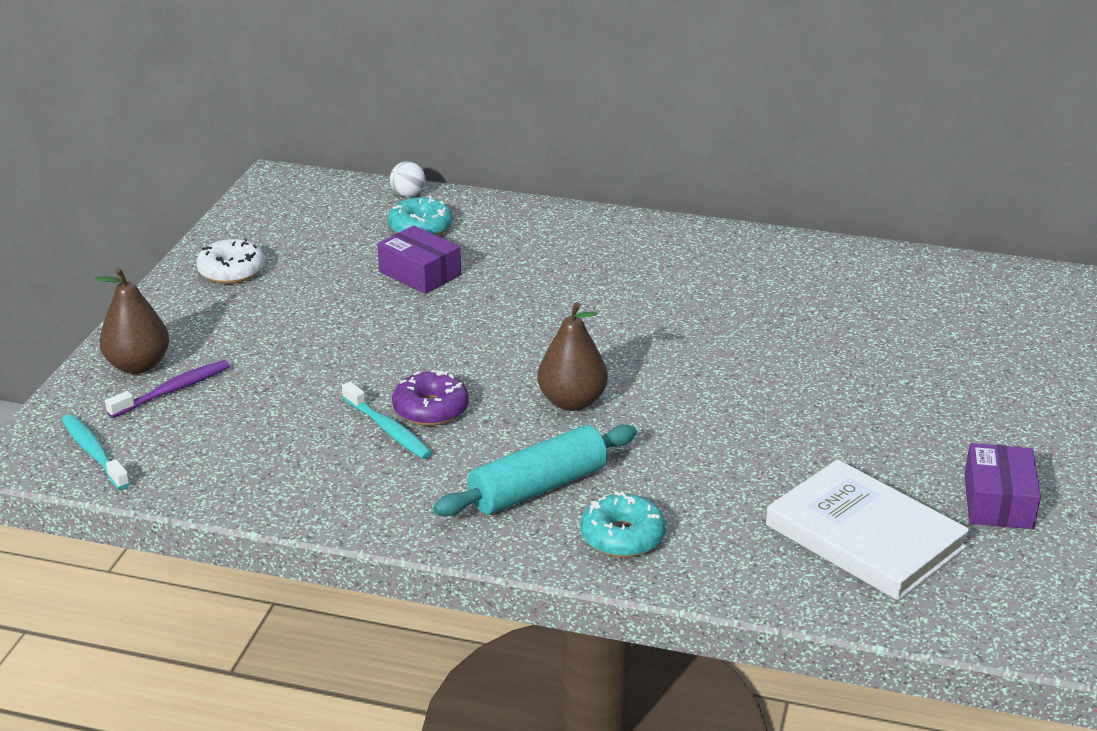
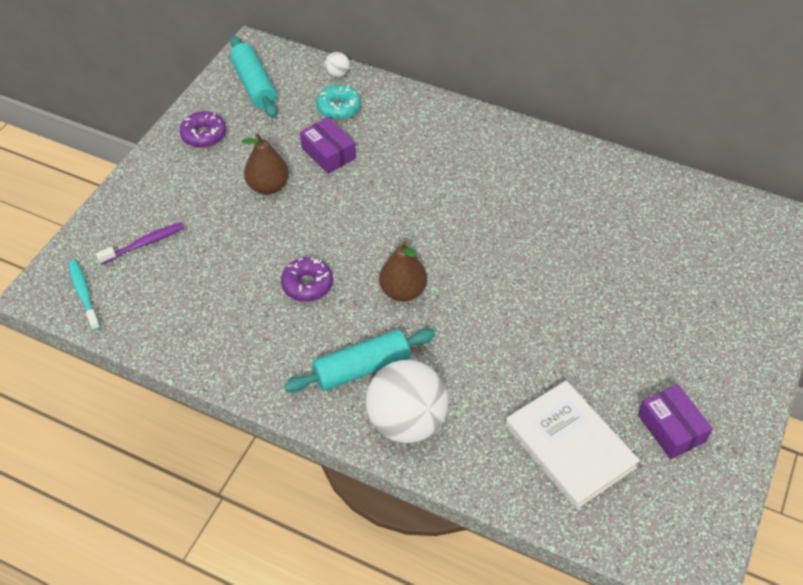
camera: 10 degrees right, 20 degrees up
brown pear [94,268,169,374] -> brown pear moved to [241,133,289,195]
white donut [196,238,265,284] -> purple donut [180,111,226,148]
turquoise toothbrush [342,382,432,459] -> none
turquoise donut [580,491,666,558] -> white ball [366,360,448,443]
purple box [964,443,1041,529] -> purple box turned 45 degrees counterclockwise [638,384,713,459]
none -> turquoise rolling pin [230,35,277,118]

